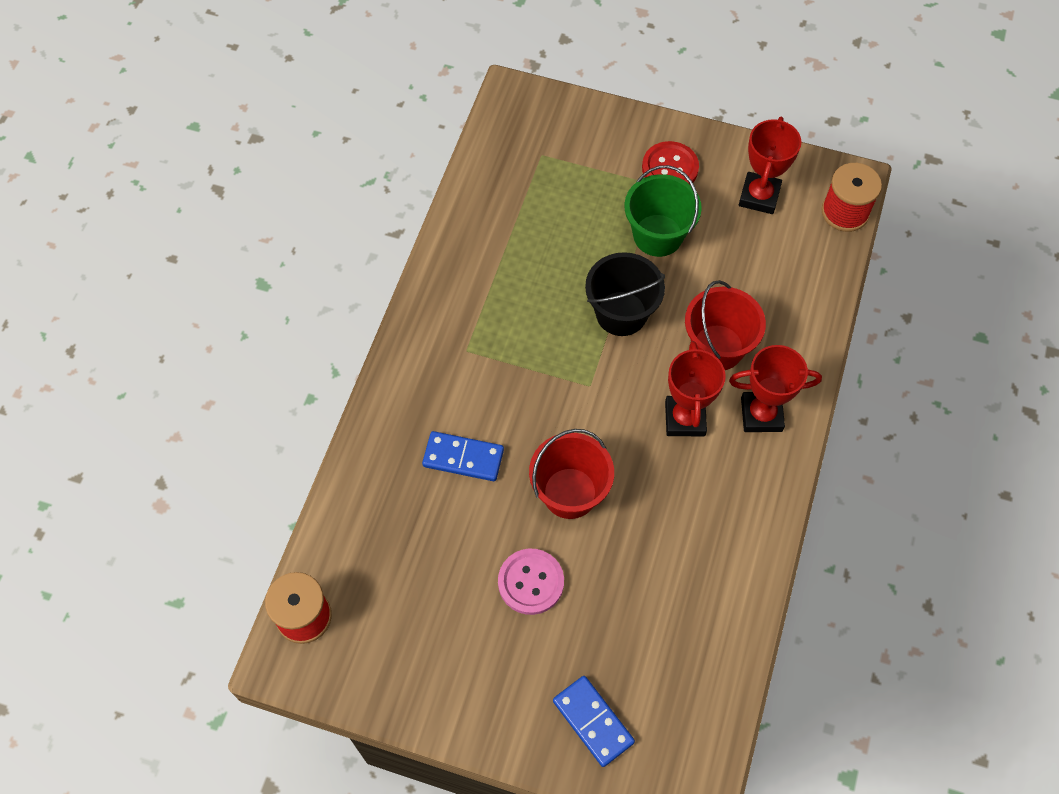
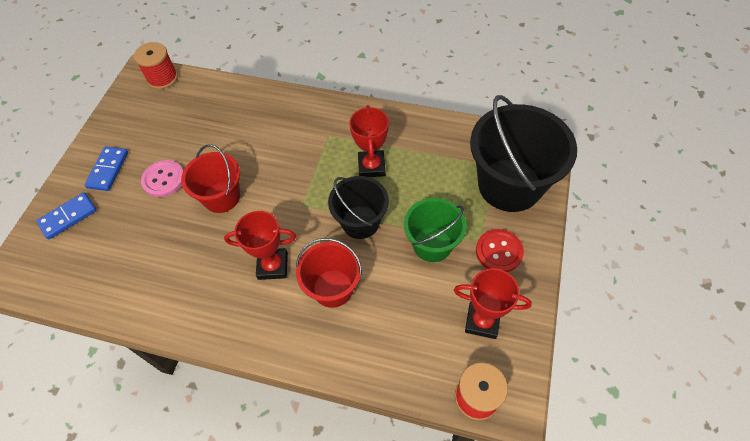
camera: 90 degrees right, 5 degrees down
blue domino [422,431,504,481] -> blue domino moved to [84,146,128,191]
red trophy [729,345,822,432] -> red trophy moved to [349,105,389,177]
none -> black bucket [470,95,577,212]

